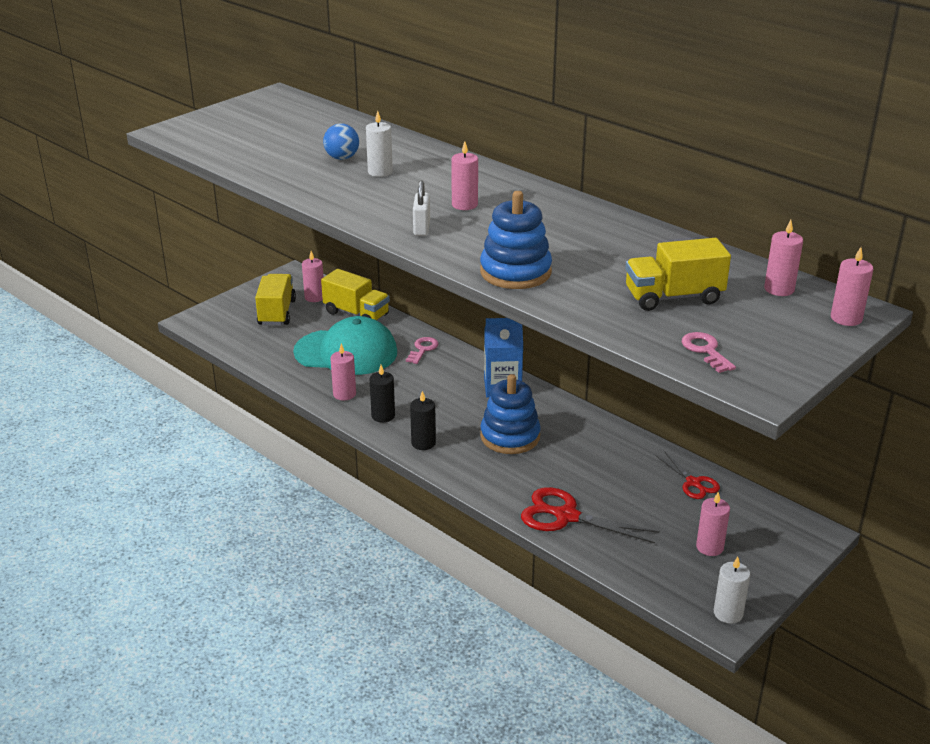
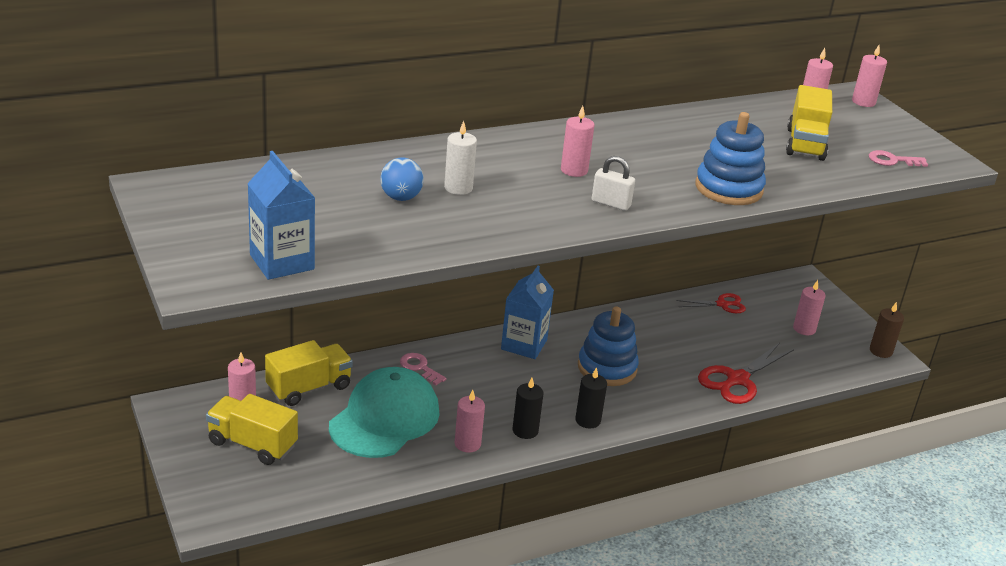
camera: 70 degrees left, 0 degrees up
white candle [714,557,750,624] -> brown candle [870,302,904,358]
none -> blue carton [247,151,315,280]

